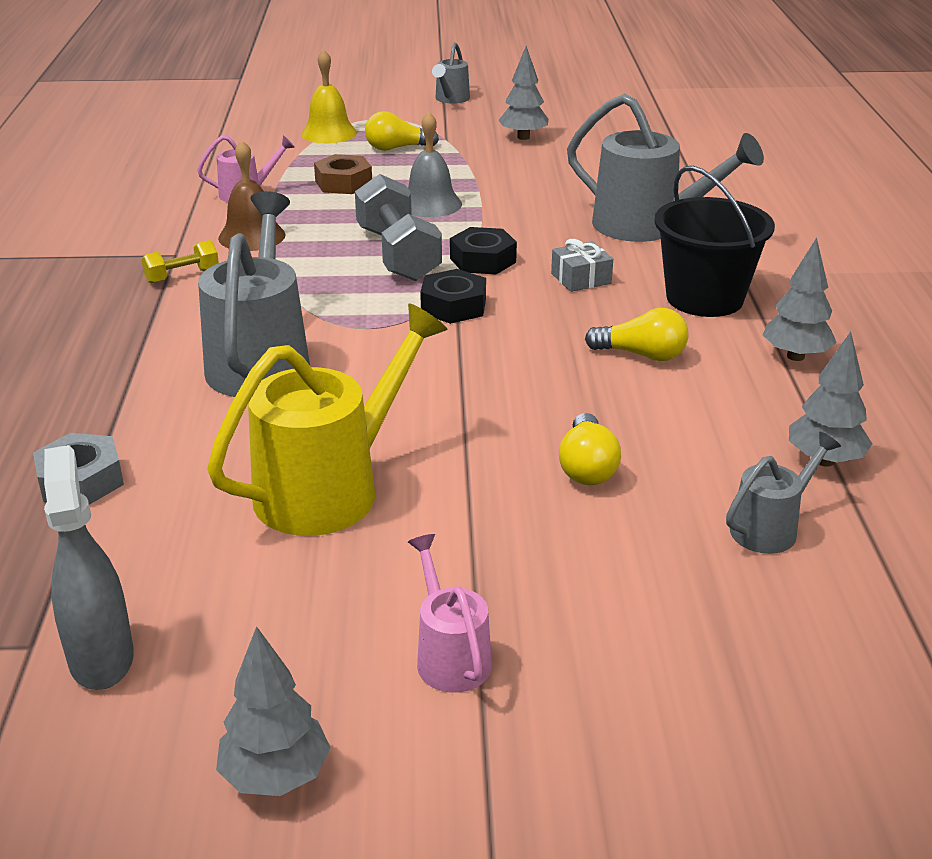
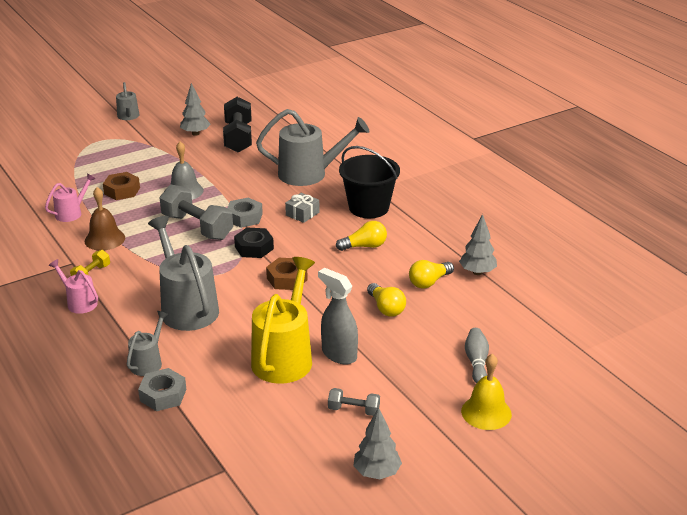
camera: 30 degrees left, 0 degrees up
grey spray bottle [44,445,134,690] -> grey spray bottle moved to [318,268,358,364]
yellow bell [301,49,357,143] -> yellow bell moved to [461,354,512,430]
yellow light bulb [365,111,439,151] -> yellow light bulb moved to [409,260,454,289]
pink watering can [408,534,492,693] -> pink watering can moved to [49,259,98,314]
black nut [450,227,517,274] -> grey nut [227,198,263,228]
grey watering can [726,432,841,554] -> grey watering can moved to [127,311,169,376]
grey tree [763,237,837,361] -> none
none -> black dumbbell [223,97,252,153]
none -> brown nut [266,258,308,290]
none -> grey dumbbell [328,388,380,416]
none -> grey bowling pin [465,328,489,384]

